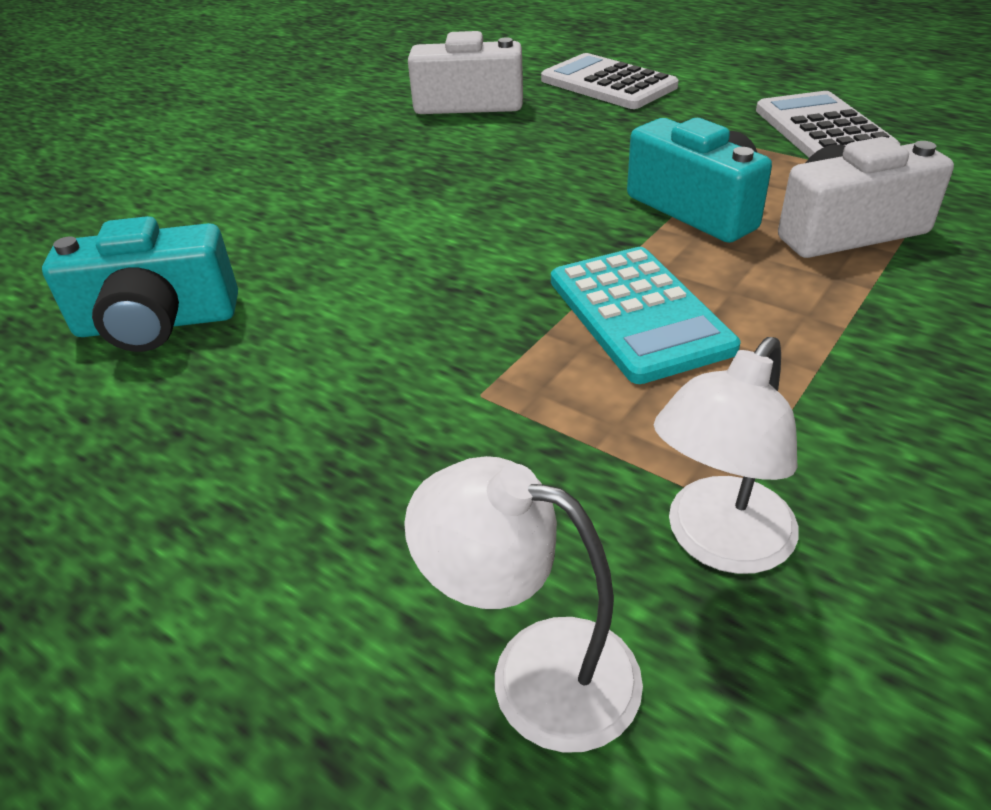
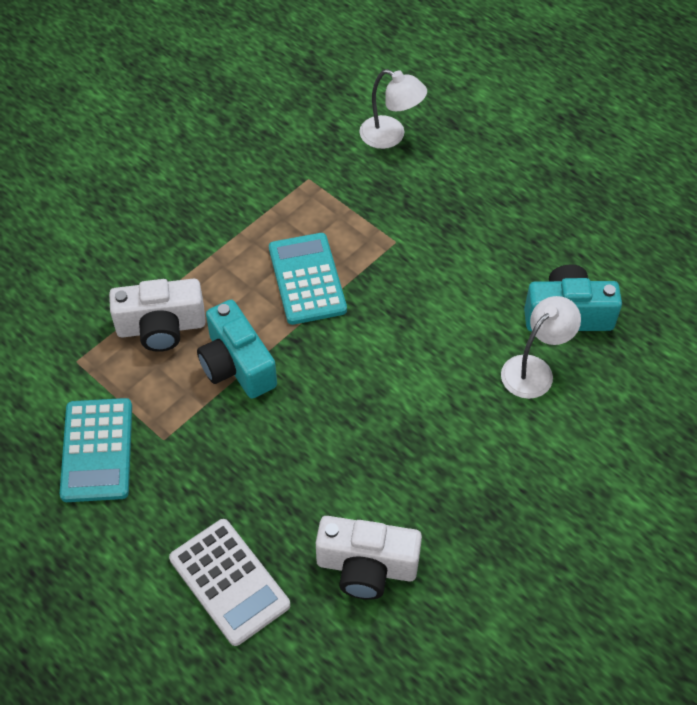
camera: 175 degrees left, 15 degrees up
white lamp [654,337,799,574] -> white lamp moved to [501,296,581,399]
white calculator [756,91,900,158] -> turquoise calculator [60,398,132,502]

